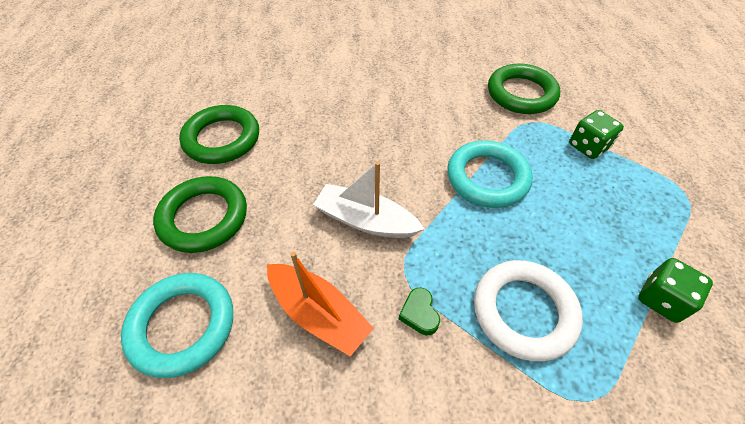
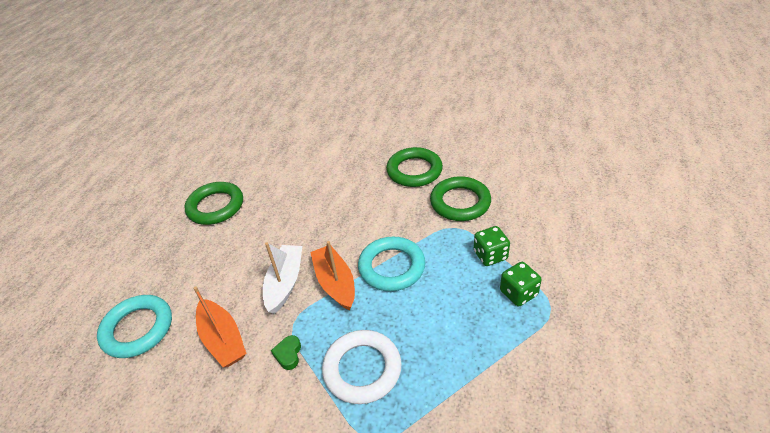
camera: 20 degrees right, 10 degrees down
green ring [153,176,247,253] -> green ring moved to [386,147,443,187]
white boat [313,161,424,238] -> white boat turned 60 degrees clockwise [263,242,302,314]
green dice [638,258,713,323] -> green dice moved to [500,262,542,306]
none -> orange boat [310,241,355,310]

